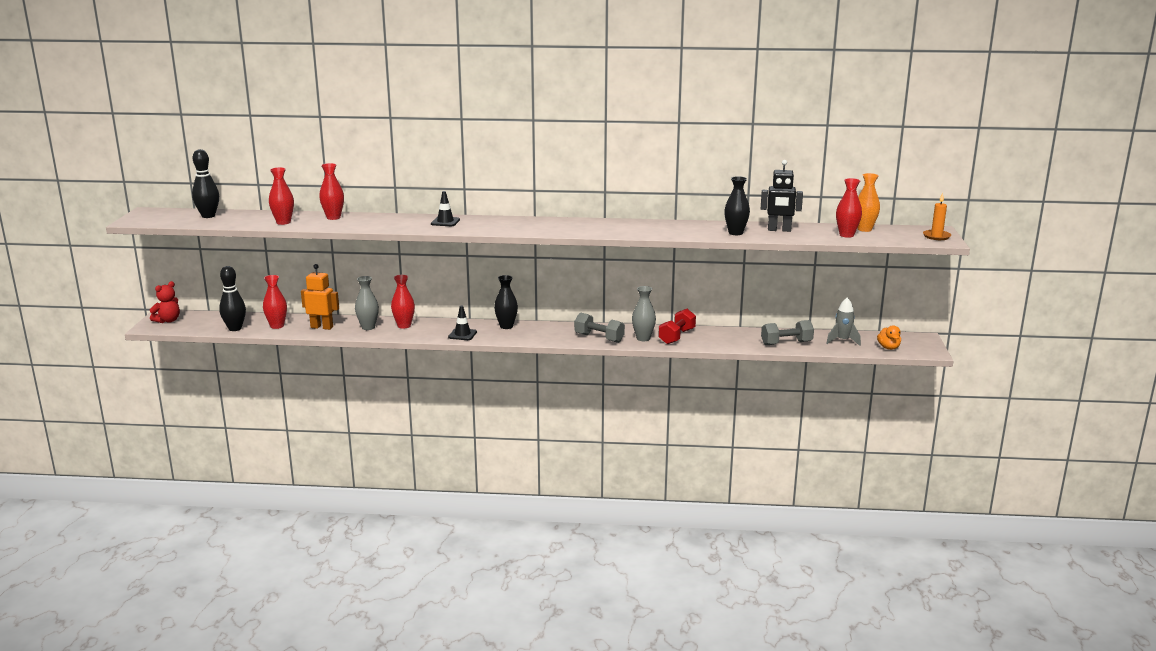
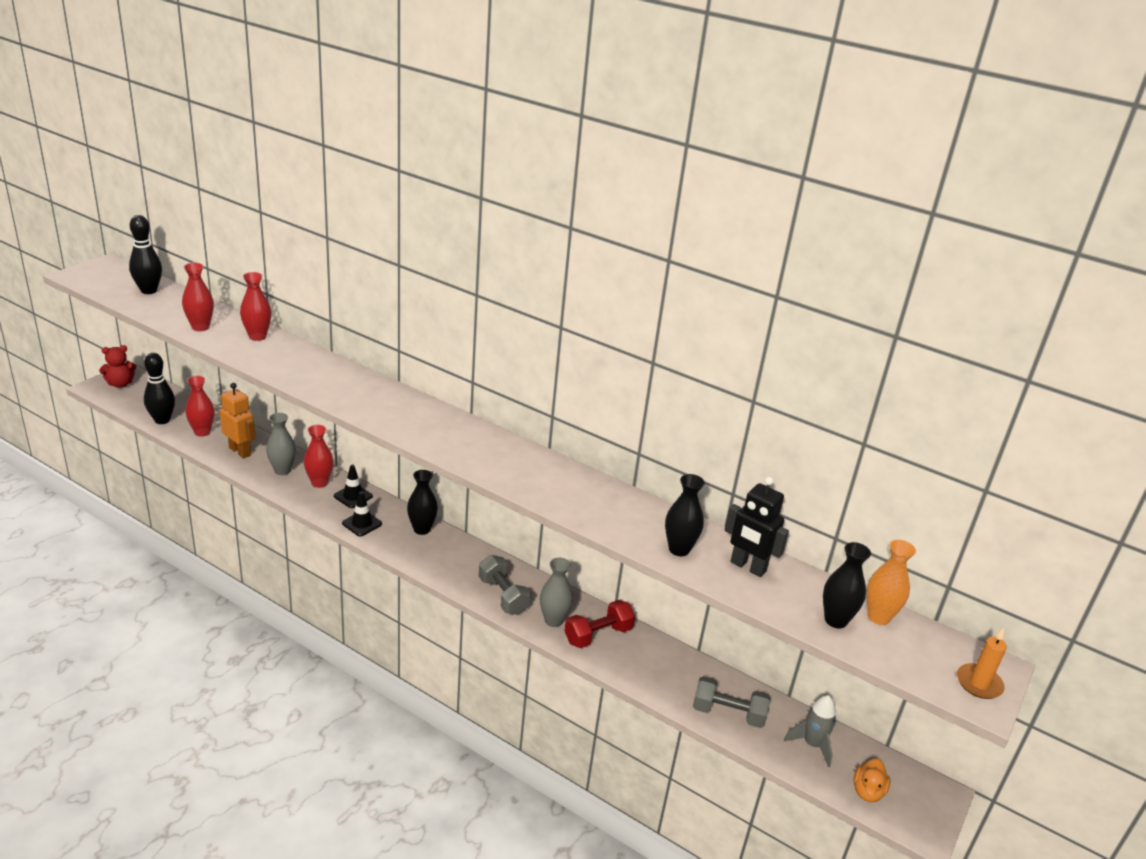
camera: 25 degrees right, 10 degrees up
black traffic cone [431,191,460,226] -> black traffic cone moved to [334,465,373,508]
red vase [836,178,862,238] -> black vase [823,542,871,628]

